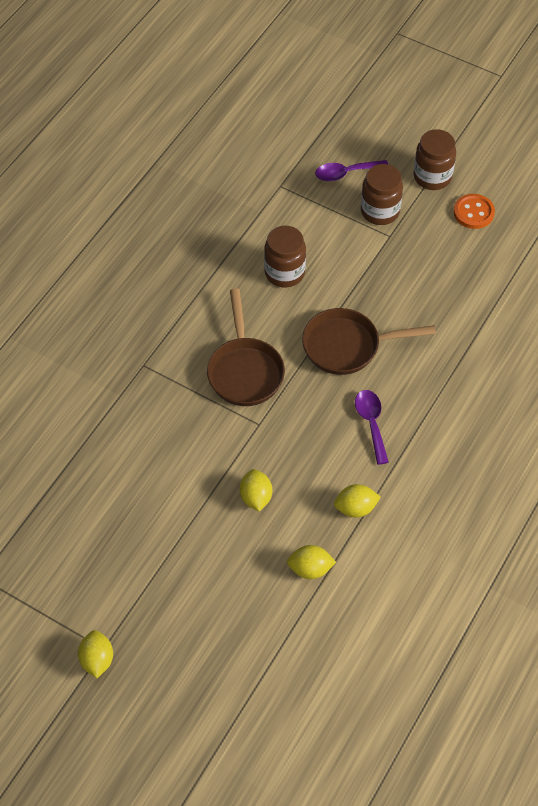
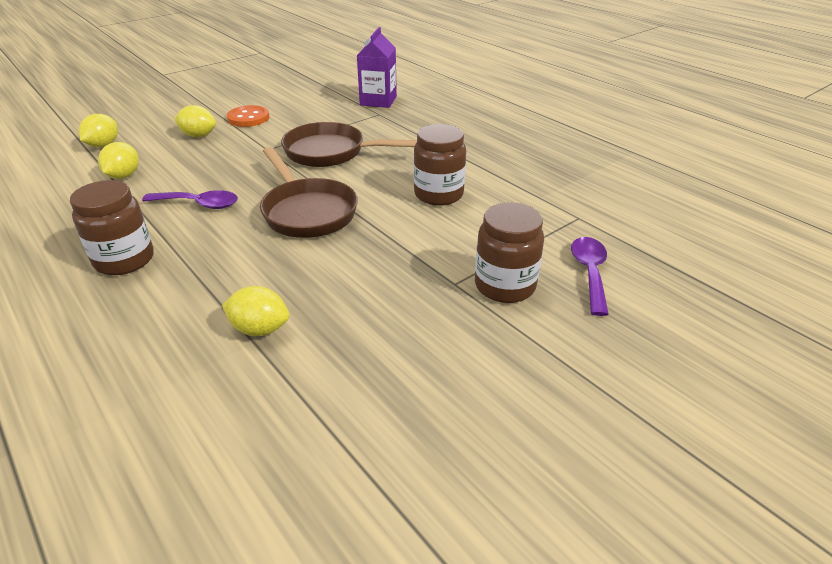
camera: 110 degrees right, 20 degrees down
yellow lemon [78,630,113,678] -> yellow lemon moved to [222,286,289,336]
brown pan [302,308,436,375] -> brown pan turned 135 degrees clockwise [260,147,358,238]
brown jar [414,129,456,190] -> brown jar moved to [70,180,154,275]
orange button [454,194,495,229] -> orange button moved to [227,105,269,127]
none -> purple carton [357,27,397,108]

